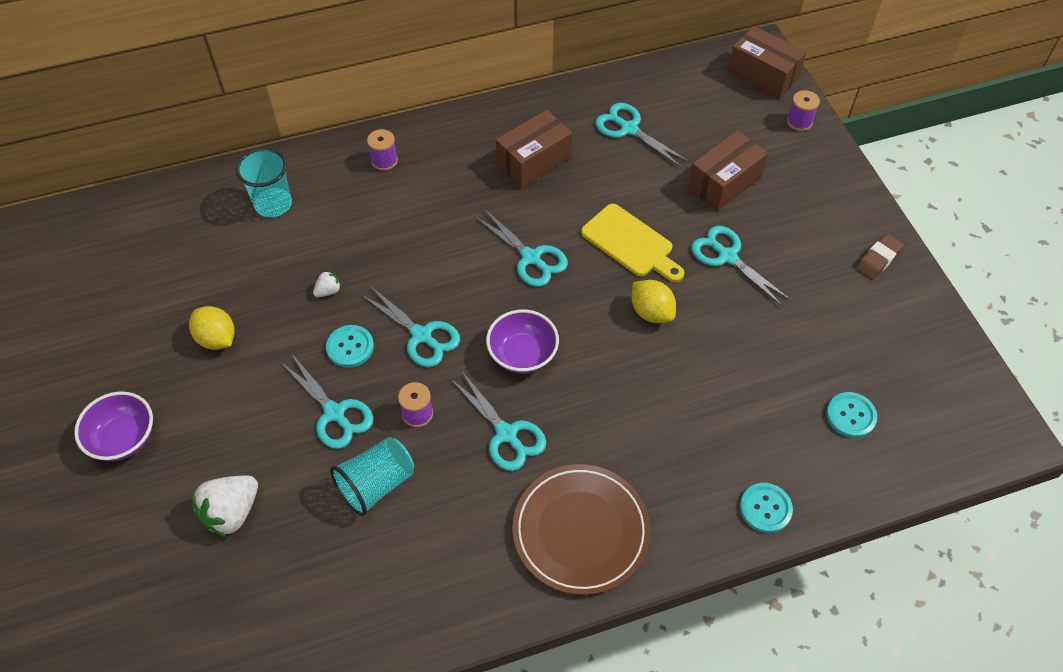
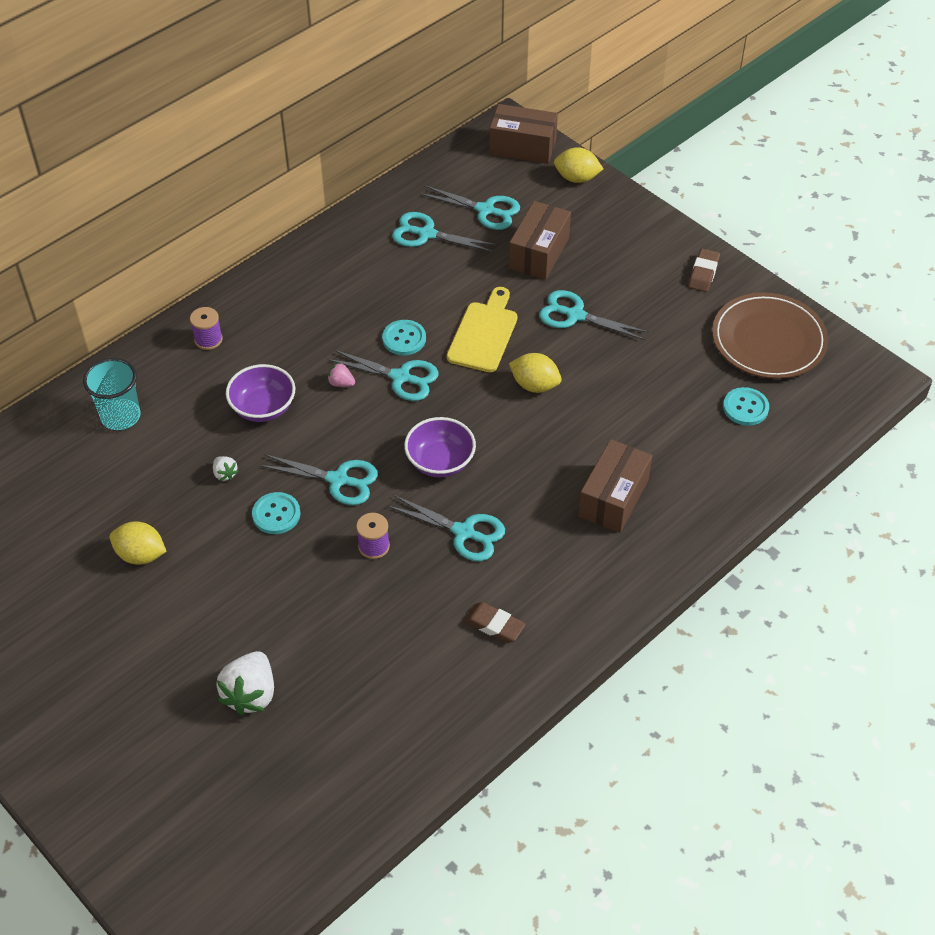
camera: 25 degrees left, 5 degrees down
purple bowl [74,392,153,461] -> purple bowl moved to [226,364,295,422]
turquoise scissors [282,353,374,449] -> turquoise scissors moved to [419,185,520,230]
white strawberry [313,271,341,297] -> white strawberry turned 120 degrees clockwise [213,456,238,481]
turquoise cup [330,437,414,516] -> none
brown box [496,110,573,188] -> brown box moved to [578,439,652,533]
brown plate [512,464,650,595] -> brown plate moved to [712,292,828,379]
yellow cutting board [581,204,684,282] -> yellow cutting board turned 90 degrees counterclockwise [447,287,517,372]
turquoise button [740,483,793,533] -> turquoise button moved to [382,320,426,355]
purple spool [787,90,820,131] -> yellow lemon [554,147,603,183]
none -> pink strawberry [327,362,355,387]
none -> brown eraser [464,602,526,643]

